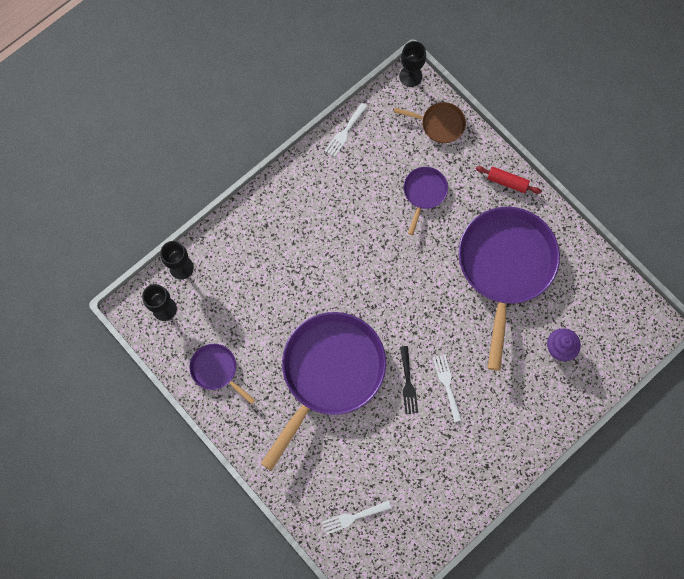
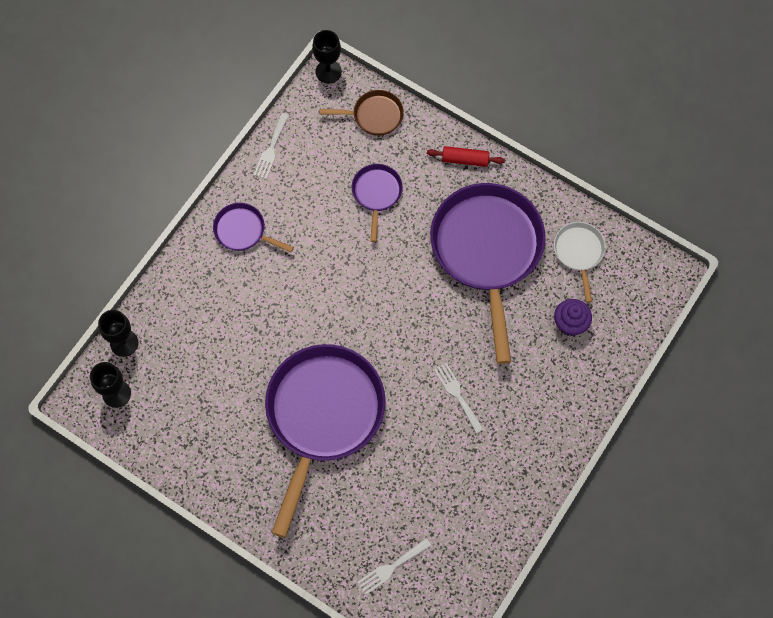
camera: 15 degrees left, 5 degrees down
purple pan [190,344,255,405] -> purple pan moved to [213,203,294,252]
black fork [400,346,418,414] -> none
none -> white pan [554,222,606,303]

